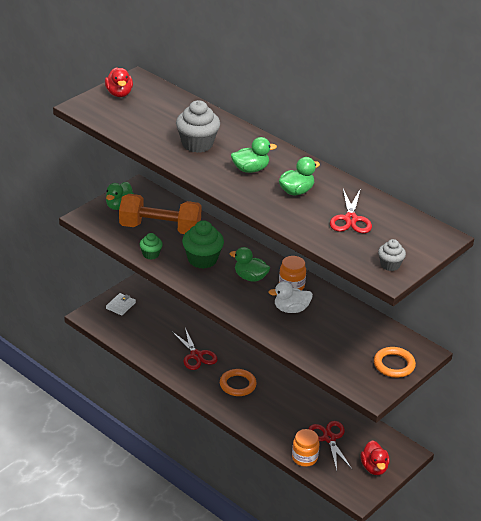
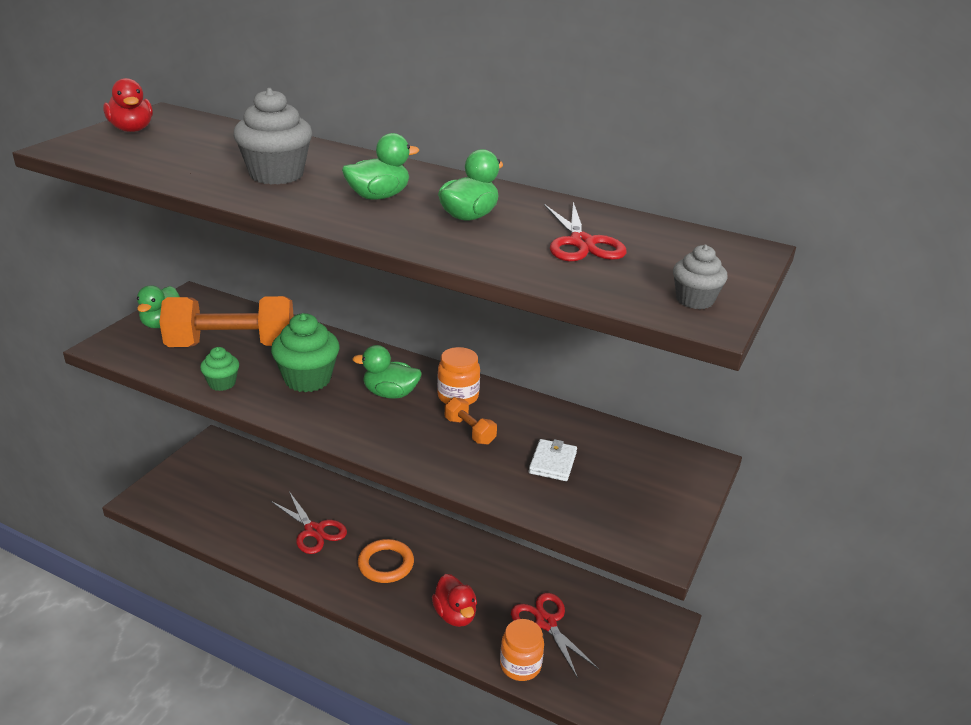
camera: 15 degrees left, 5 degrees down
white wallet [106,293,136,316] -> white wallet moved to [529,439,577,481]
white duck [268,281,313,313] -> orange dumbbell [445,397,497,445]
red duck [361,440,390,475] -> red duck moved to [432,574,477,627]
orange ring [374,347,416,378] -> none

